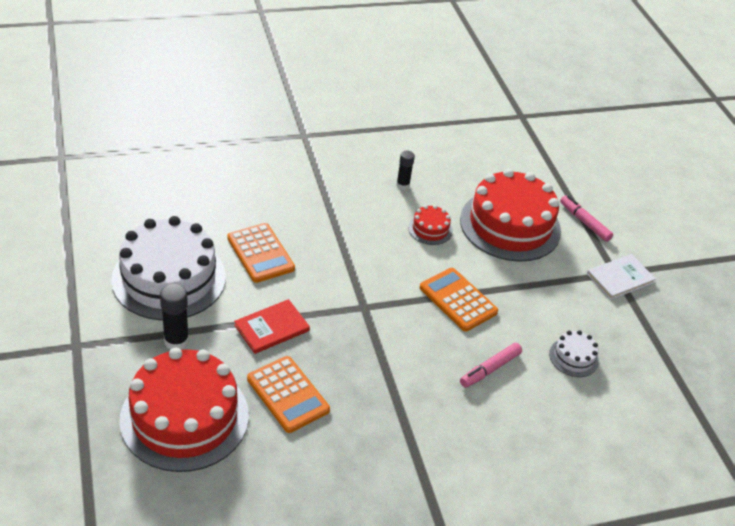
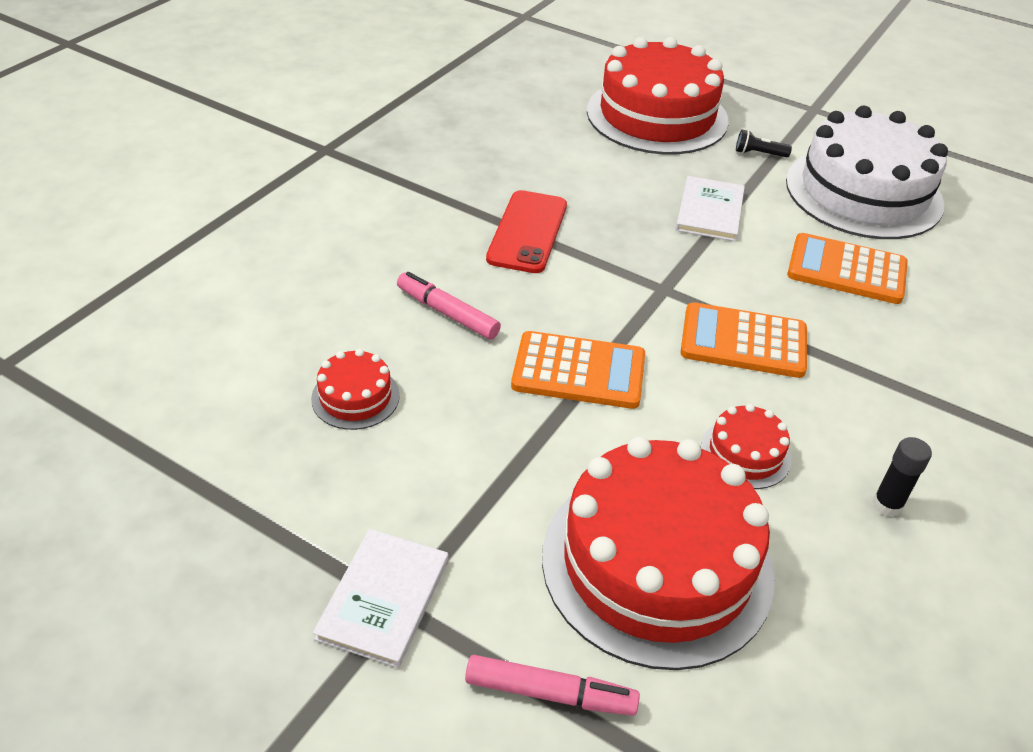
camera: 140 degrees right, 0 degrees up
black glue stick [160,283,189,350] -> black flashlight [736,130,792,157]
red book [234,299,310,354] -> white book [676,176,745,241]
orange calculator [247,356,330,433] -> orange calculator moved to [680,302,807,378]
pink marker [460,343,522,388] -> pink marker turned 60 degrees counterclockwise [397,272,501,340]
white cake [549,330,599,377] -> red cake [311,349,400,430]
none -> red phone [486,190,567,273]

